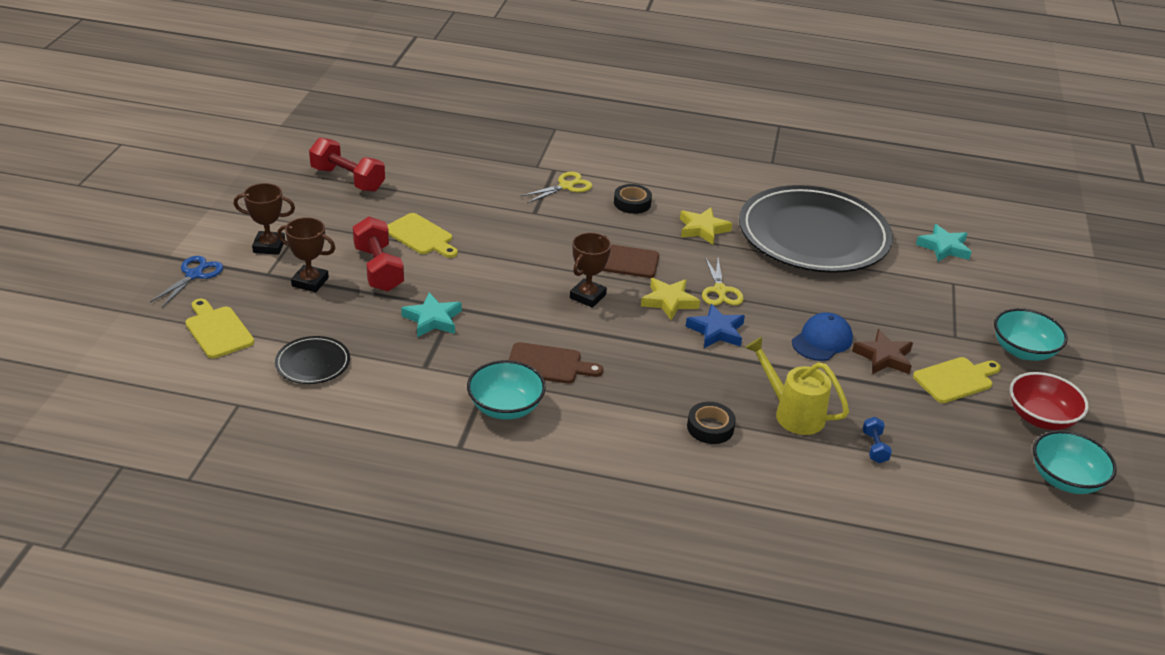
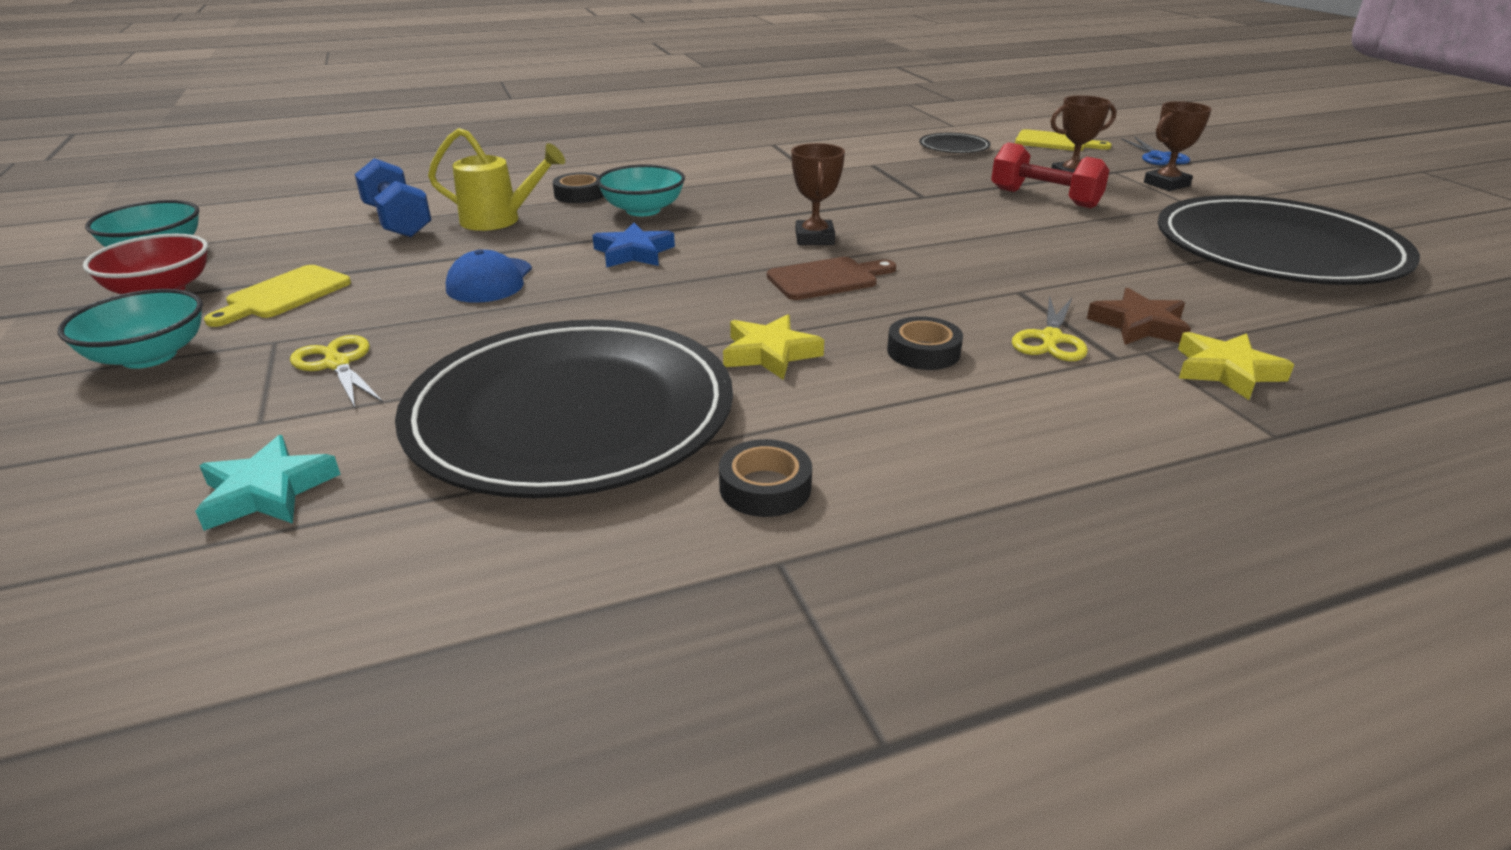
camera: 150 degrees right, 5 degrees down
red dumbbell [309,138,385,192] -> black plate [1158,195,1420,285]
yellow cutting board [387,213,458,258] -> none
turquoise star [401,293,462,337] -> none
turquoise bowl [467,360,546,420] -> turquoise bowl moved to [596,164,685,216]
brown cutting board [509,342,603,384] -> none
yellow star [641,278,700,320] -> yellow star moved to [1178,332,1295,400]
yellow scissors [702,257,744,305] -> yellow scissors moved to [290,335,383,408]
brown star [852,329,913,374] -> brown star moved to [1087,288,1191,345]
blue dumbbell [863,417,892,463] -> blue dumbbell [355,158,431,237], size x2.04
none -> black tape [719,439,812,517]

